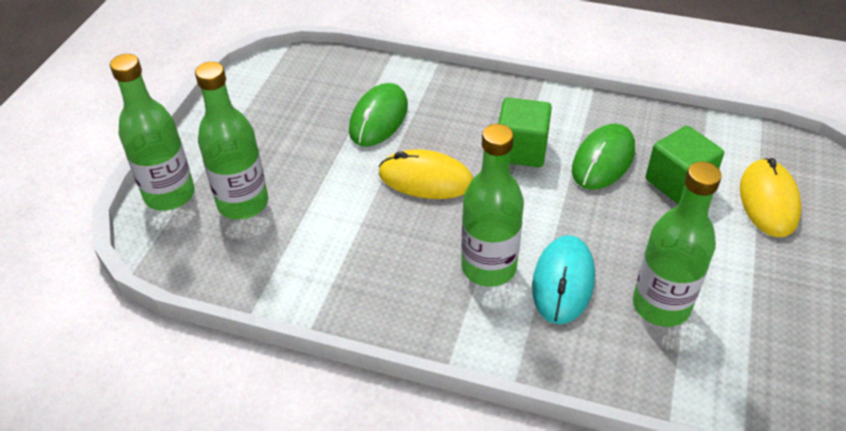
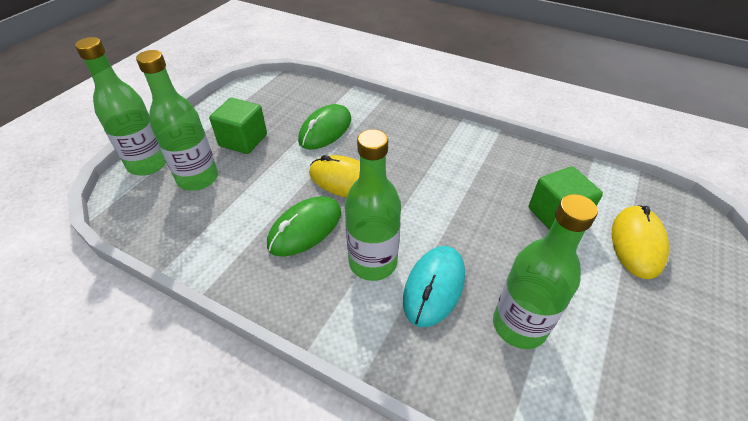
camera: 10 degrees right, 0 degrees up
green cube [498,98,552,167] -> green cube moved to [209,98,267,154]
green mouse [572,124,635,190] -> green mouse moved to [267,196,341,256]

